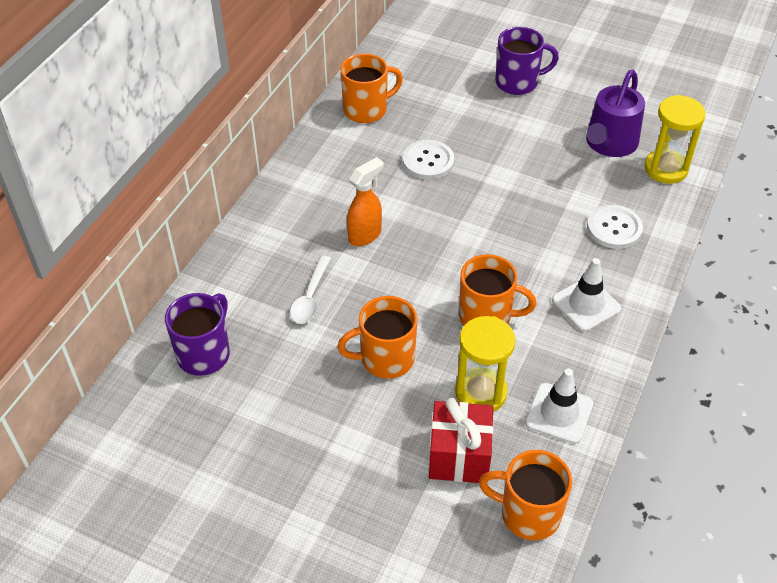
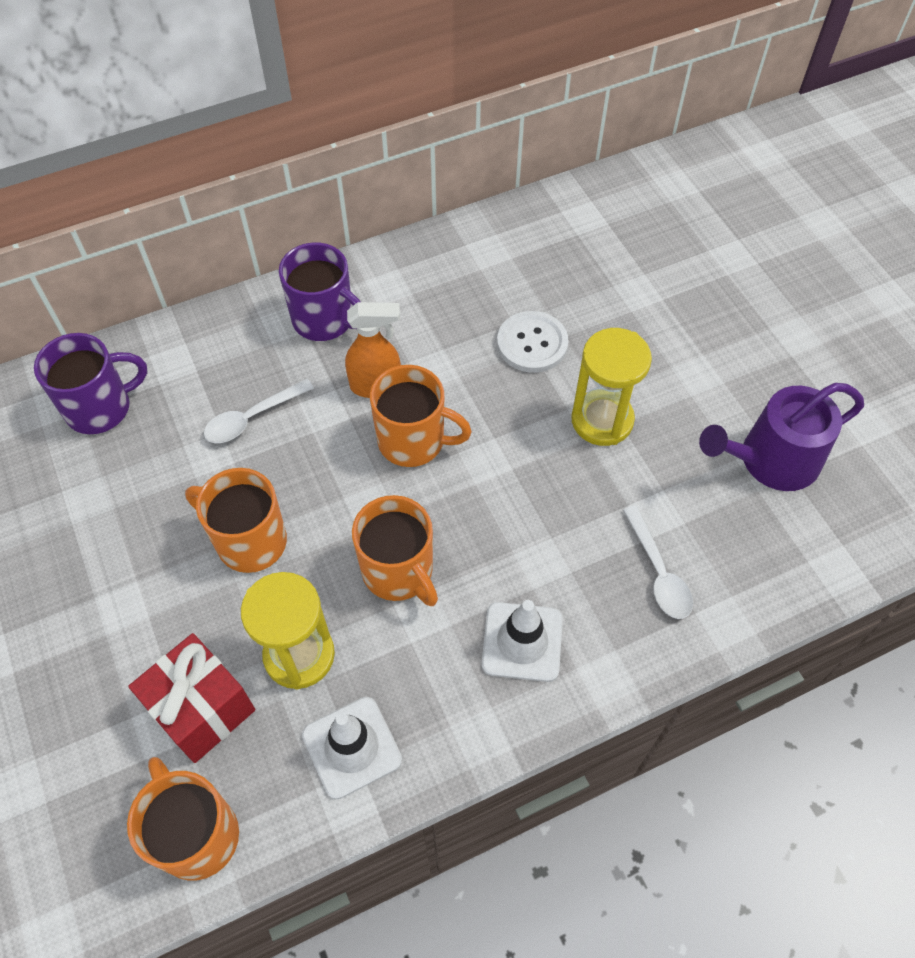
camera: 40 degrees right, 10 degrees up
orange mug [340,54,403,123] -> orange mug moved to [370,365,472,467]
purple mug [495,27,559,95] -> purple mug moved to [279,242,361,341]
white button [587,205,643,249] -> white spoon [623,505,693,619]
yellow hourglass [644,95,706,184] -> yellow hourglass moved to [571,328,652,446]

